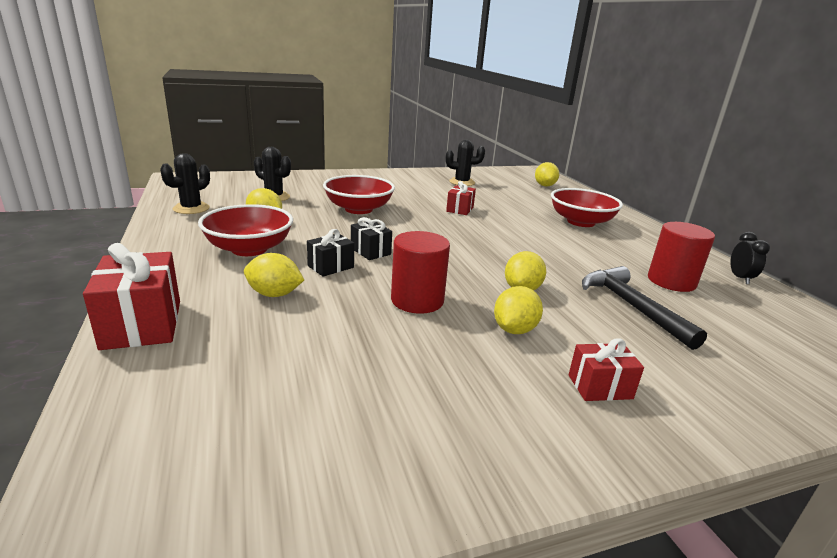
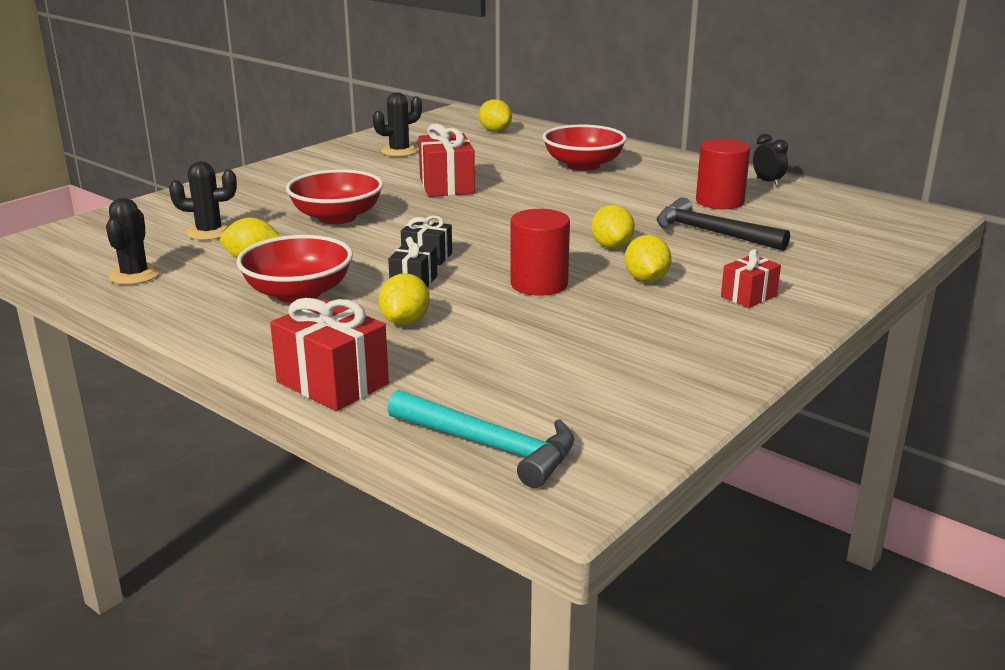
camera: 30 degrees left, 0 degrees up
yellow lemon [244,253,304,297] -> yellow lemon turned 60 degrees counterclockwise [379,273,430,325]
red gift [446,181,476,215] -> red gift [418,124,475,197], size x1.69
none -> turquoise hammer [387,390,574,488]

